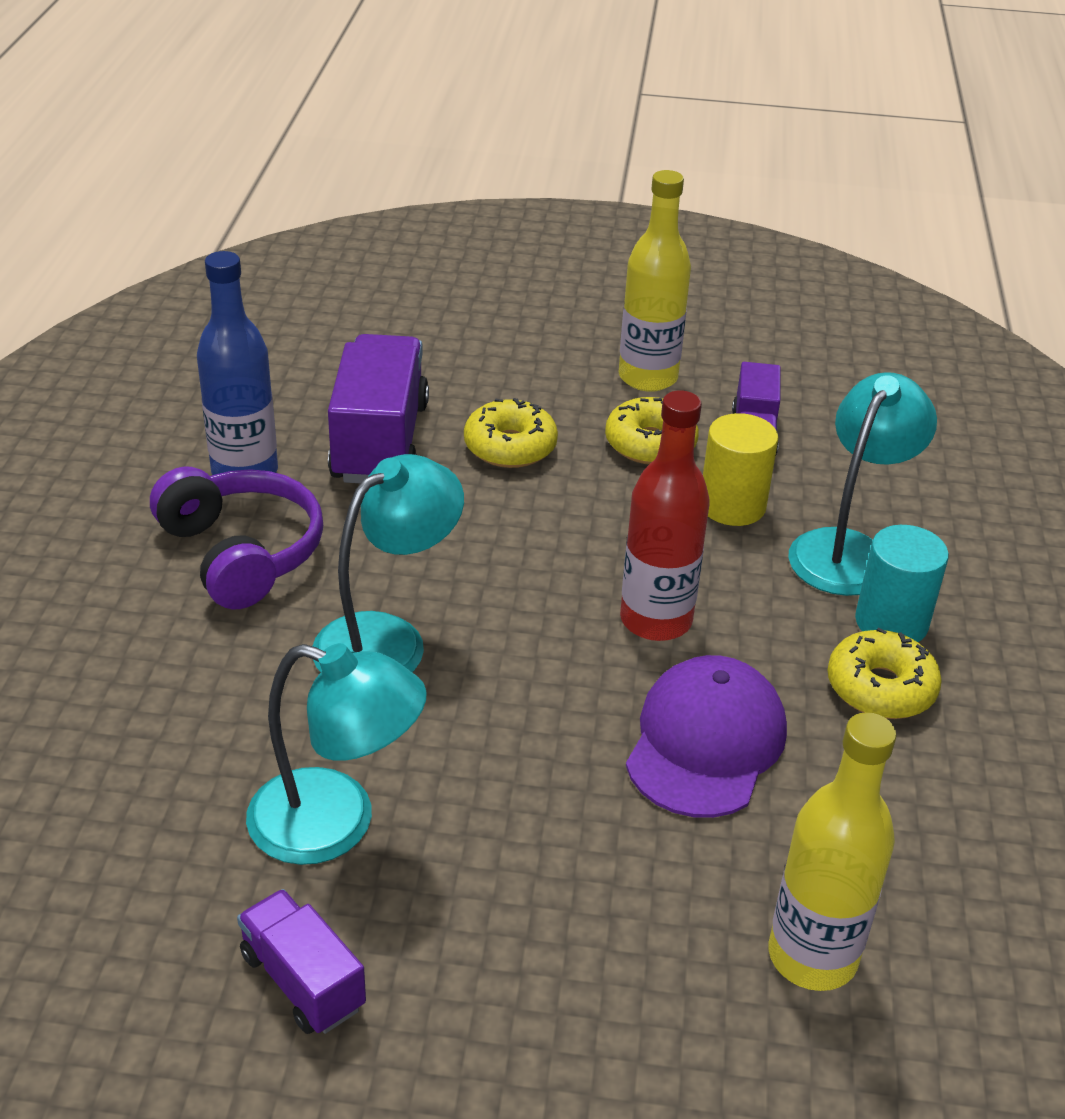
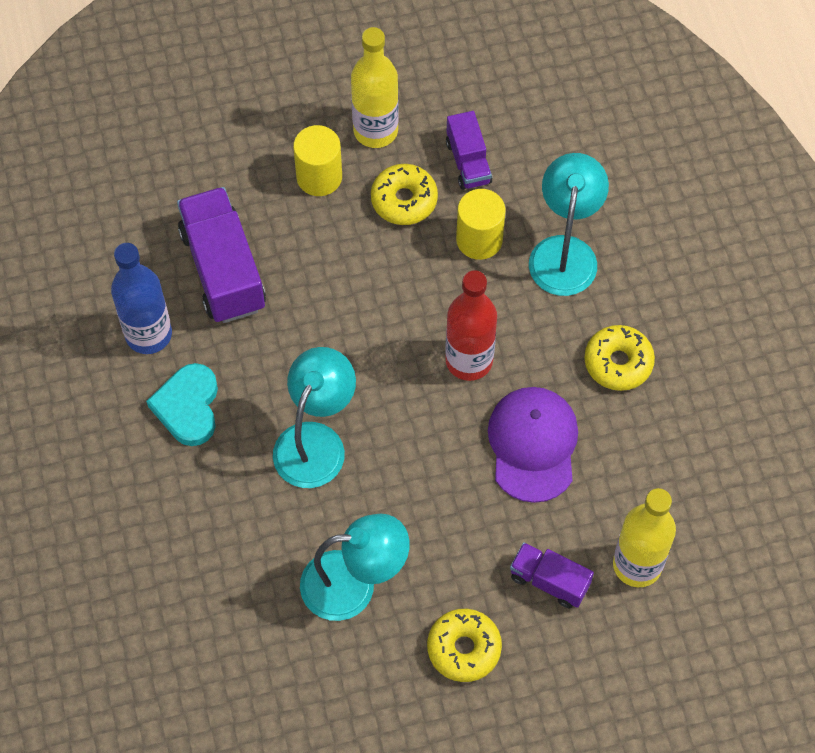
camera: 20 degrees left, 25 degrees up
purple headphones [150,467,323,609] -> turquoise heart [146,363,218,446]
purple truck [237,889,366,1034] -> purple truck moved to [510,542,594,608]
yellow donut [464,398,558,468] -> yellow donut moved to [427,609,502,682]
turquoise cylinder [855,525,949,642] -> none
none -> yellow cylinder [293,125,342,196]

